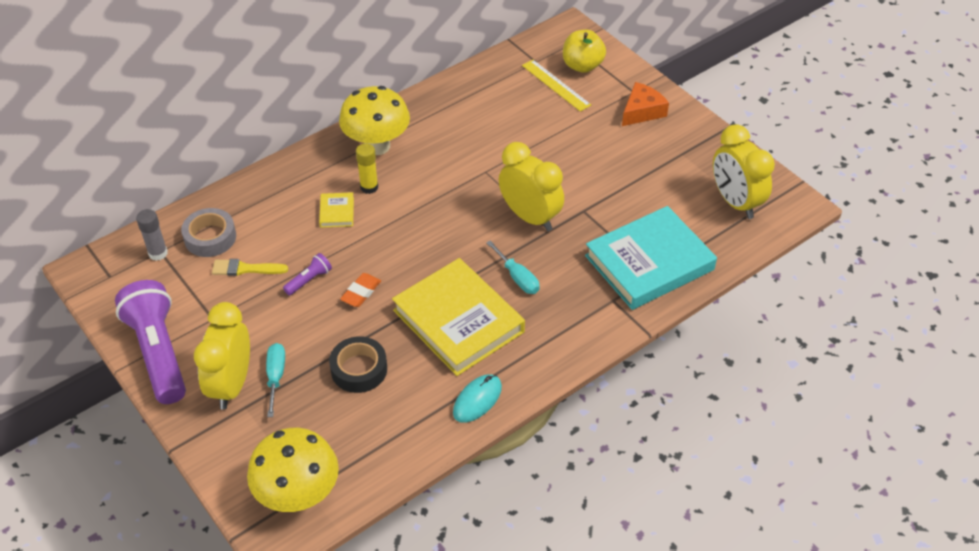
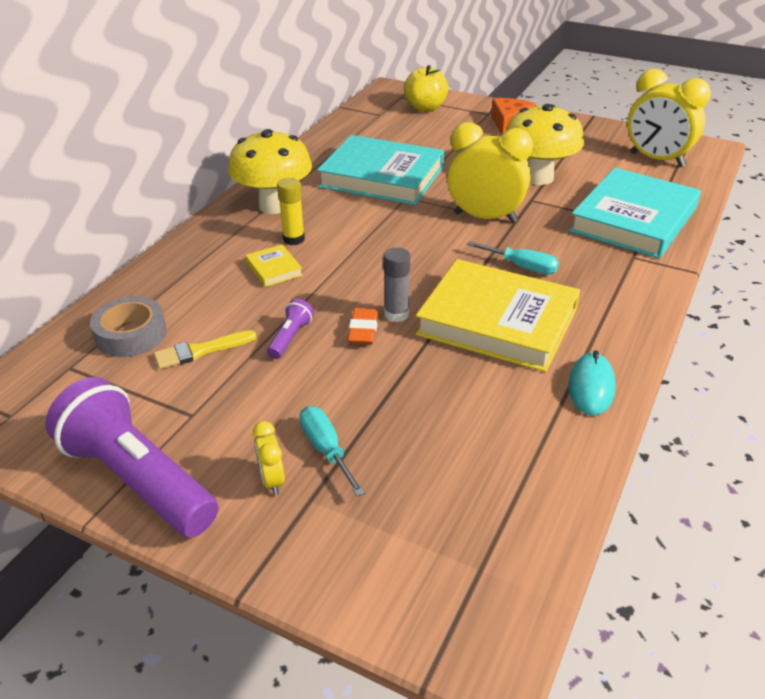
camera: 25 degrees left, 10 degrees down
grey glue stick [136,209,168,261] -> grey glue stick moved to [383,247,410,322]
yellow clock [194,302,250,410] -> yellow clock [252,421,285,495], size x0.45
yellow mushroom [247,428,339,512] -> yellow mushroom moved to [506,104,584,185]
black tape [329,336,387,393] -> none
yellow ruler [522,60,591,112] -> none
none -> turquoise book [317,135,444,205]

